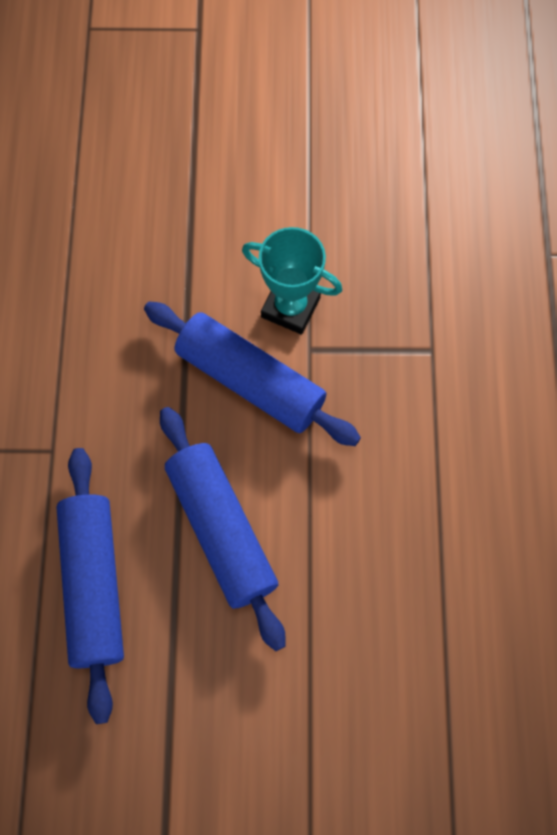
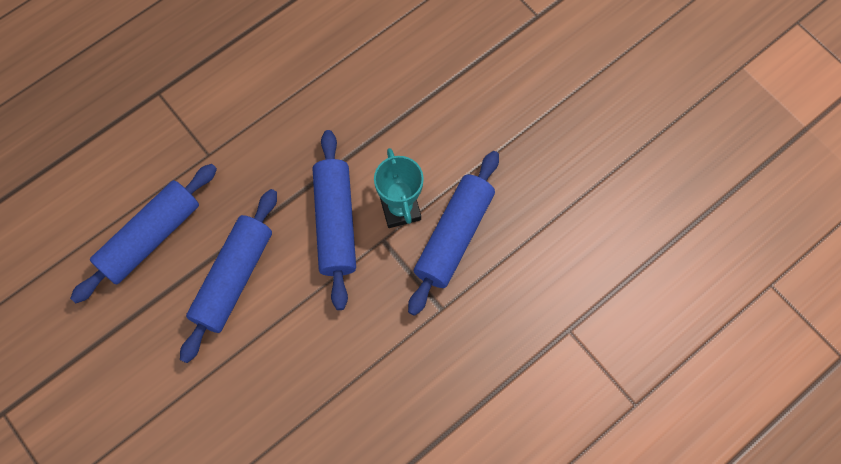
camera: 50 degrees right, 0 degrees up
none -> blue rolling pin [408,151,499,316]

